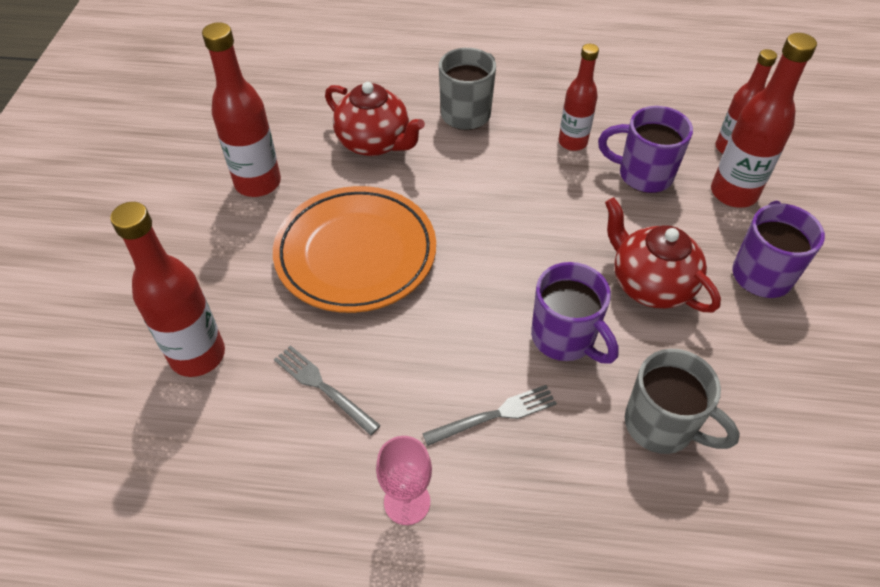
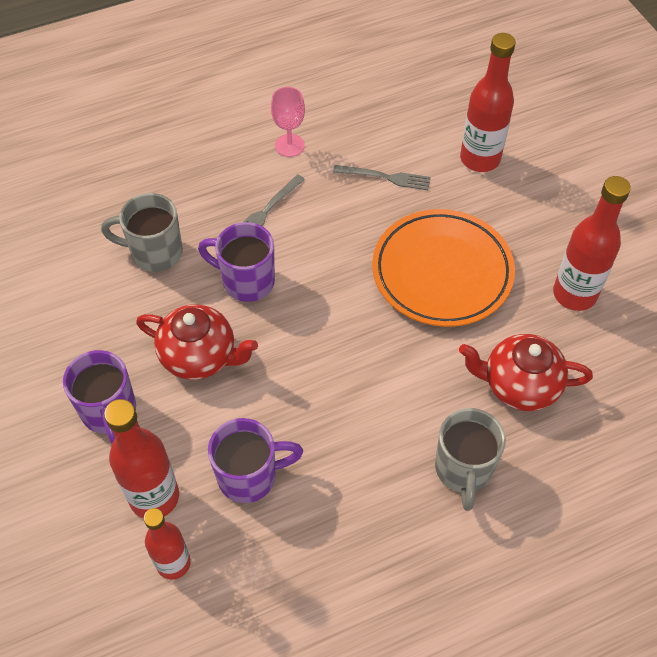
camera: 150 degrees right, 5 degrees up
red bottle [559,44,599,151] -> none

